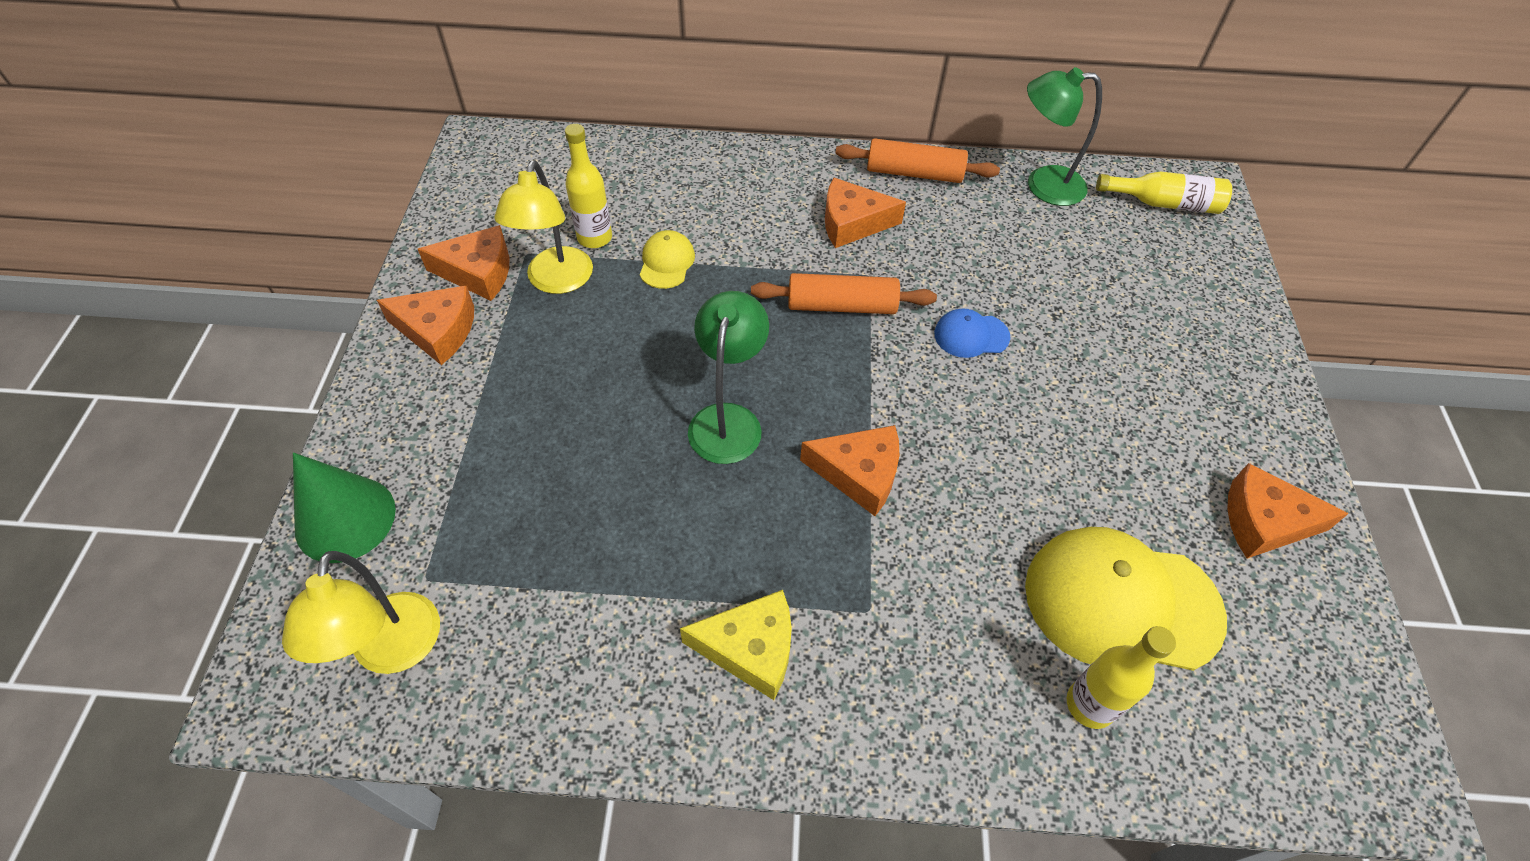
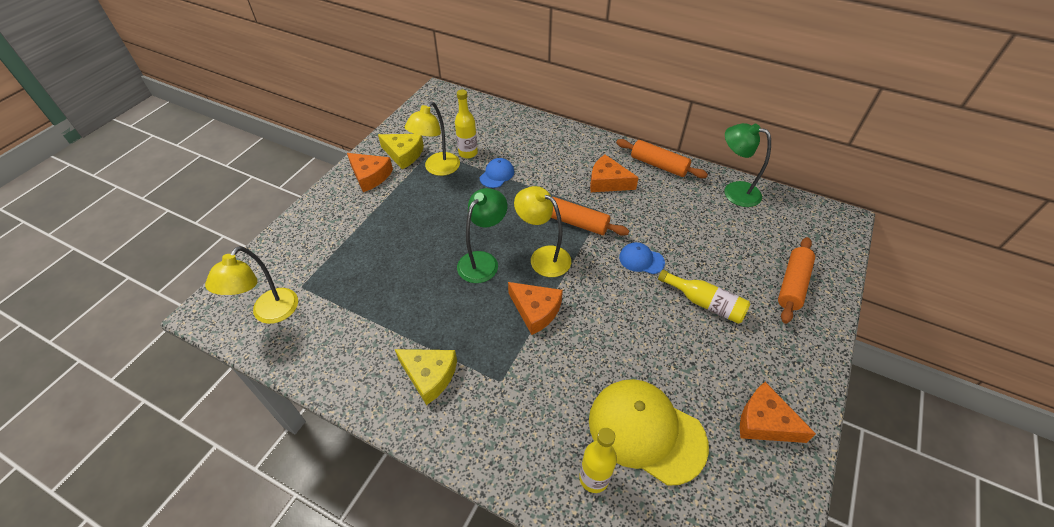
camera: 25 degrees right, 5 degrees down
green cone [293,452,396,563] -> none
orange cheese [418,225,509,301] -> yellow cheese [378,134,424,169]
yellow cap [640,230,695,289] -> blue cap [480,158,514,188]
yellow bottle [1096,172,1232,214] -> yellow bottle moved to [658,270,751,324]
none -> yellow lamp [514,186,571,277]
none -> orange rolling pin [778,237,815,324]

